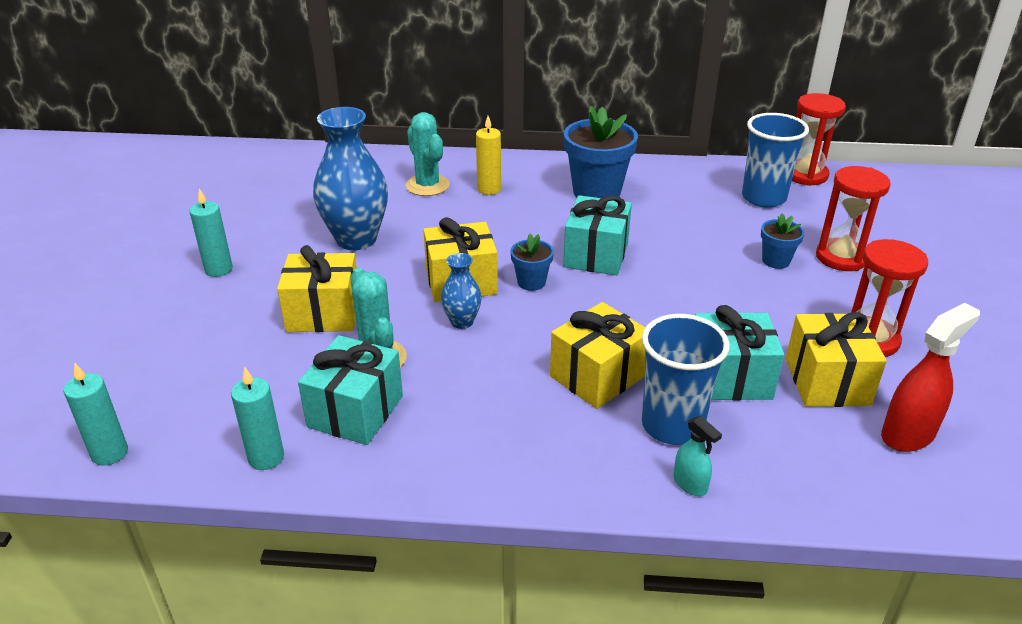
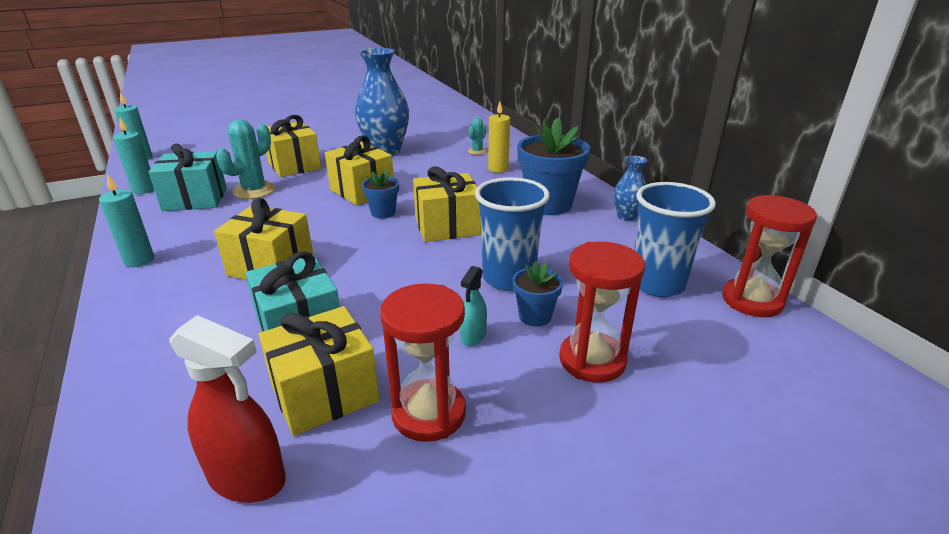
camera: 60 degrees right, 5 degrees down
turquoise candle [189,188,233,277] -> turquoise candle moved to [99,174,154,267]
turquoise cactus [406,112,450,196] -> turquoise cactus [468,118,487,155], size x0.55
blue vase [441,253,482,329] -> blue vase moved to [614,156,647,221]
turquoise gift [563,195,632,275] -> yellow gift [413,167,481,242]
blue cup [642,314,730,445] -> blue cup moved to [475,177,550,291]
turquoise spray bottle [674,416,722,496] -> turquoise spray bottle moved to [460,266,487,346]

